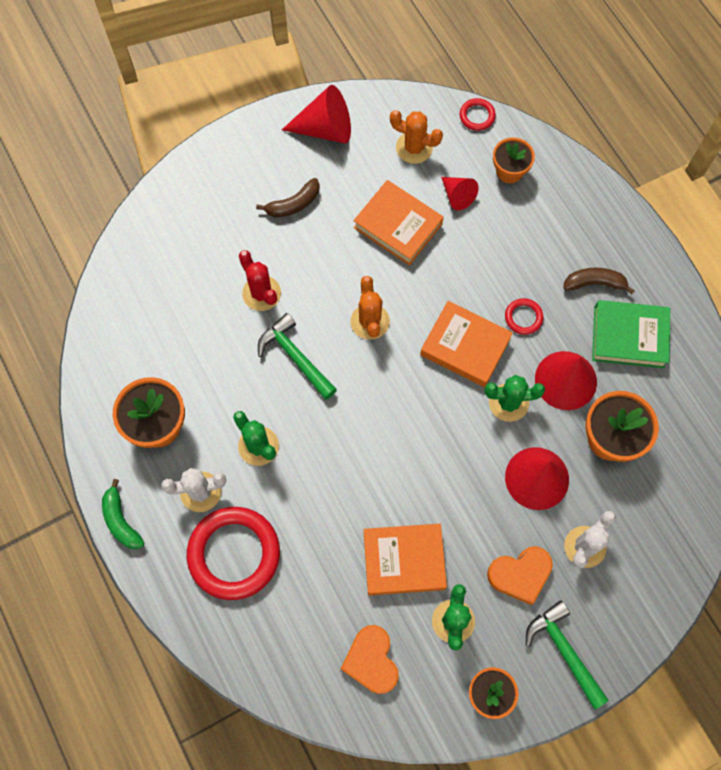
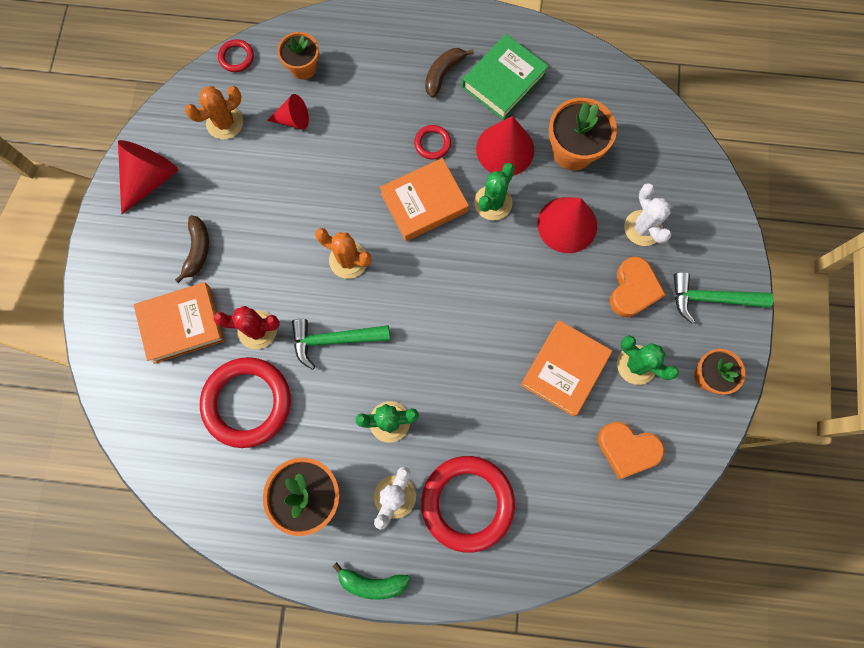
camera: 55 degrees left, 5 degrees up
orange book [353,180,444,266] -> orange book moved to [134,282,225,364]
none -> red ring [200,357,291,448]

